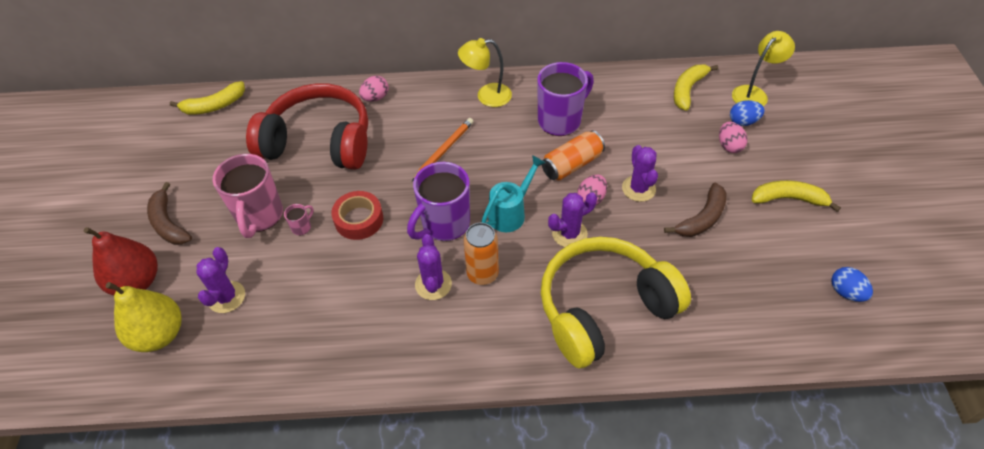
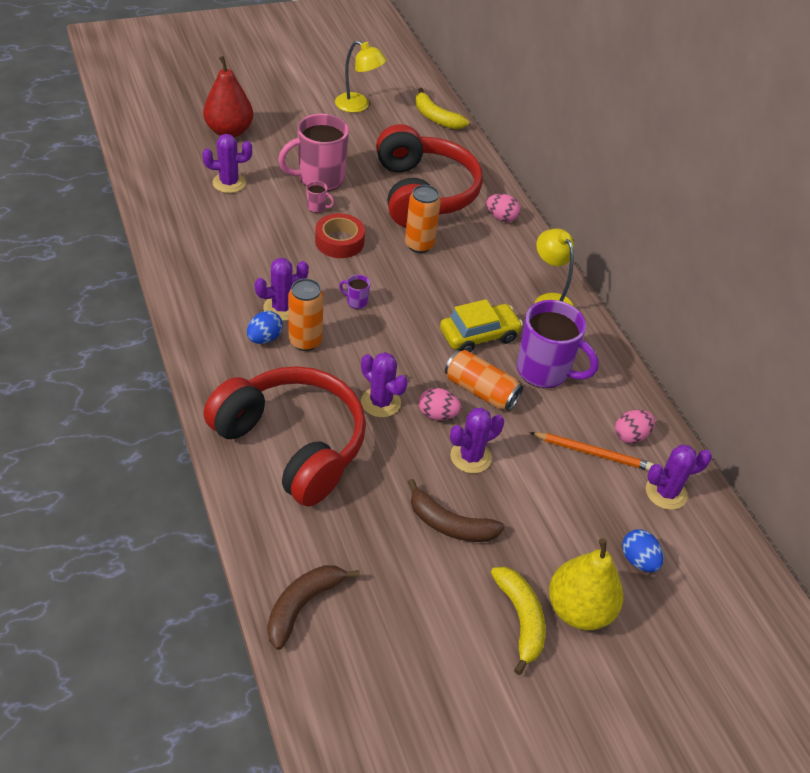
camera: 65 degrees right, 5 degrees down
yellow pear [106,282,182,352] -> yellow pear moved to [549,538,624,630]
brown banana [147,182,192,245] -> brown banana moved to [267,565,360,650]
purple mug [407,162,470,241] -> purple mug [339,275,370,309], size x0.41
orange pencil [412,118,474,181] -> orange pencil moved to [529,432,654,471]
turquoise watering can [481,155,545,232] -> none
yellow headphones [541,237,691,369] -> red headphones [203,366,366,507]
yellow banana [674,65,718,111] -> purple cactus [646,445,712,510]
pink egg [719,122,748,153] -> pink egg moved to [615,410,655,444]
yellow lamp [732,31,795,106] -> yellow lamp moved to [335,40,387,113]
blue egg [831,267,873,302] -> blue egg moved to [247,311,283,344]
none -> orange can [405,185,441,253]
none -> yellow car [440,299,523,352]

